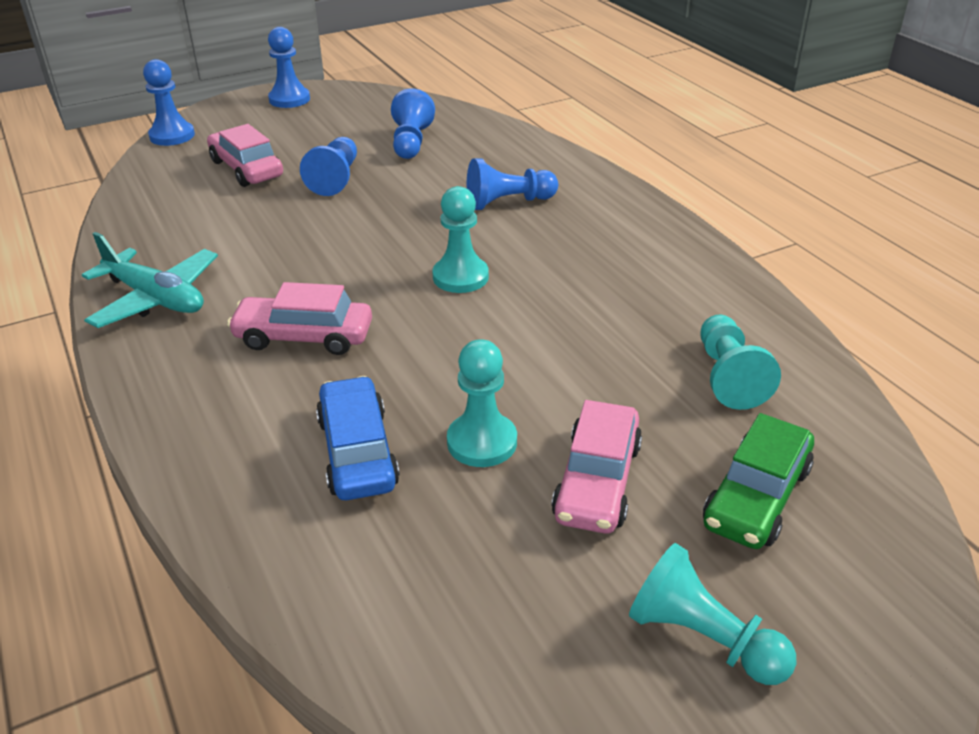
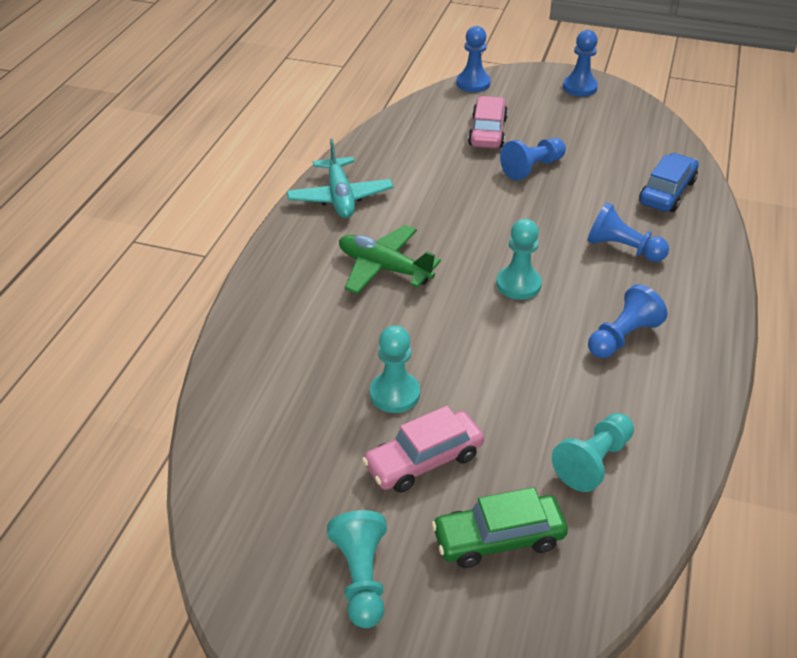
camera: 45 degrees right, 5 degrees up
pink car [227,282,372,355] -> green plane [339,225,441,294]
blue car [316,376,400,500] -> blue car moved to [639,153,699,212]
blue pawn [391,88,435,159] -> blue pawn moved to [588,284,668,358]

